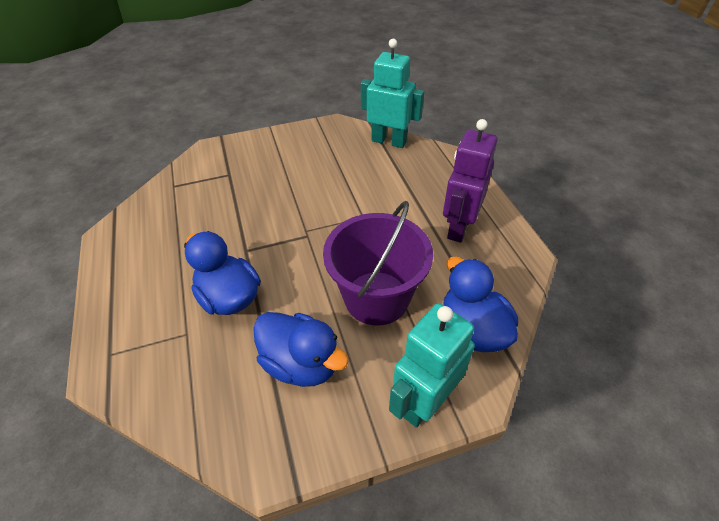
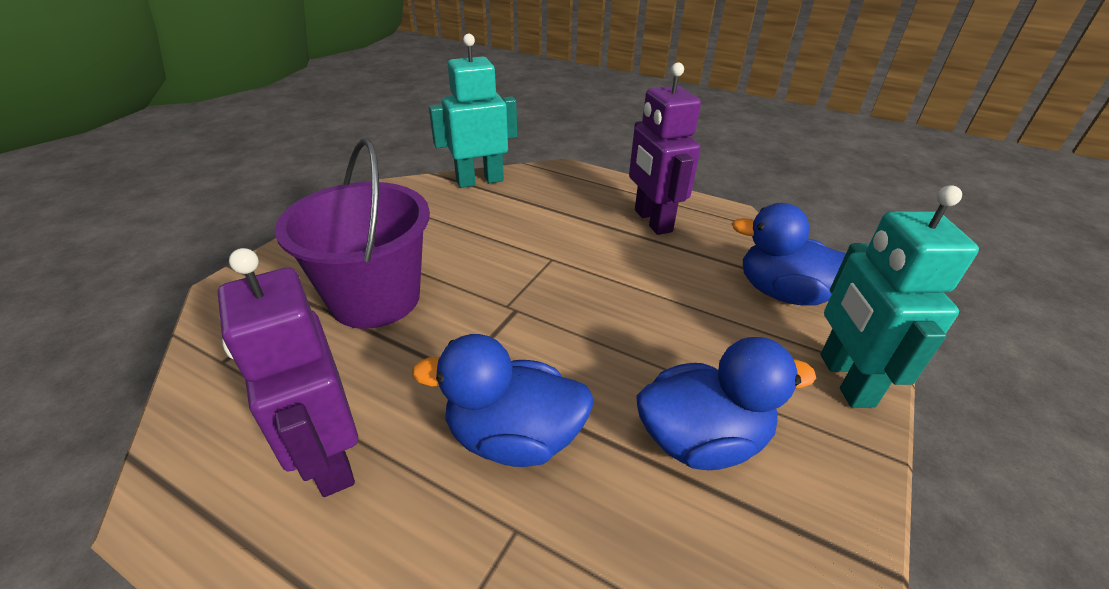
camera: 45 degrees left, 10 degrees down
purple bucket [323,201,433,326] -> purple bucket moved to [275,138,430,329]
none -> purple robot [218,248,358,497]

